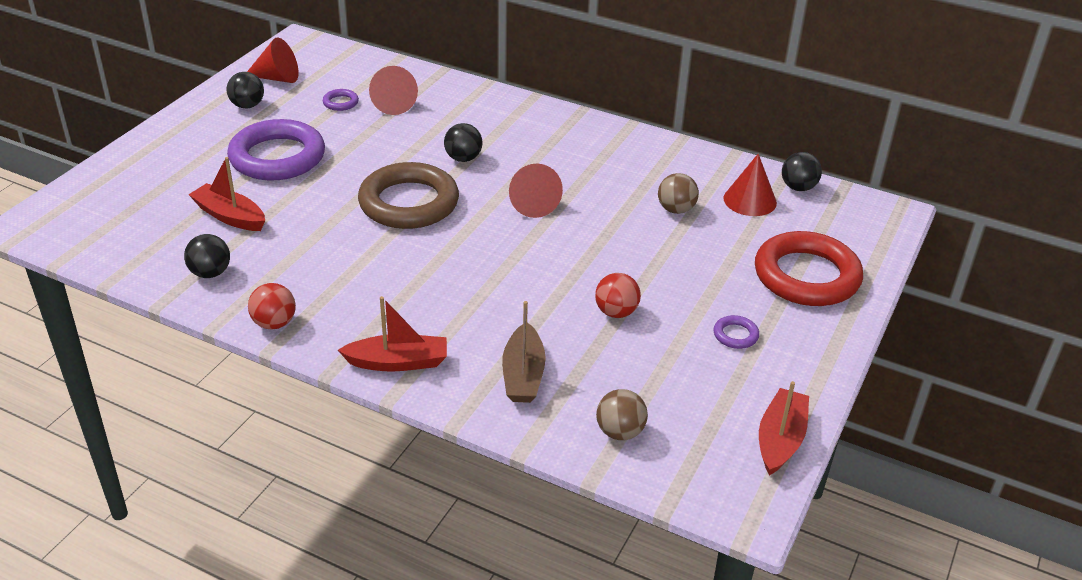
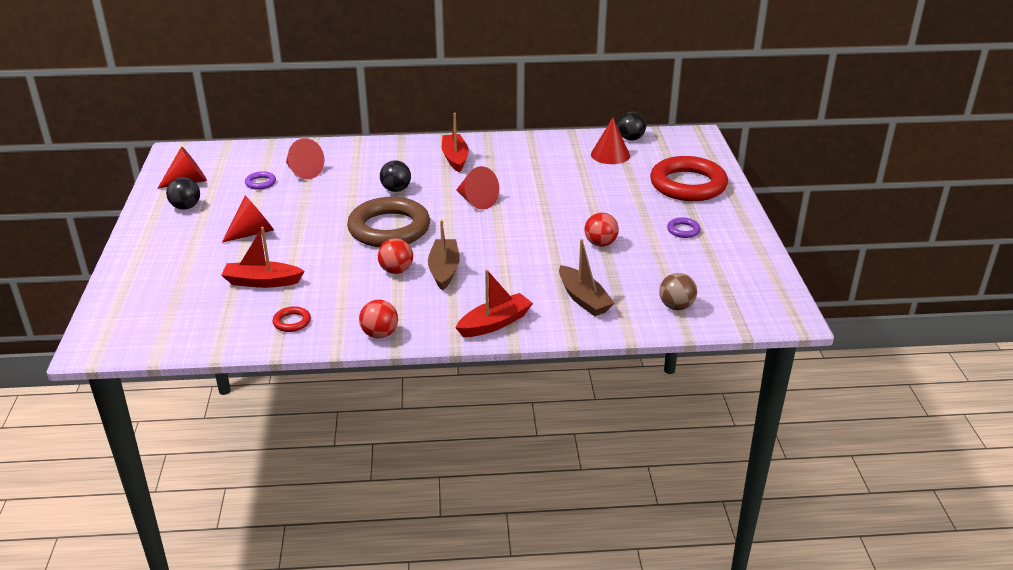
camera: 30 degrees left, 5 degrees down
black ball [184,234,230,278] -> red ring [272,306,311,332]
purple ring [227,119,325,181] -> red cone [222,195,274,243]
brown ball [658,173,699,214] -> none
red boat [759,381,809,476] -> red boat moved to [442,113,469,172]
none -> red ball [378,238,413,274]
none -> brown boat [428,220,460,291]

